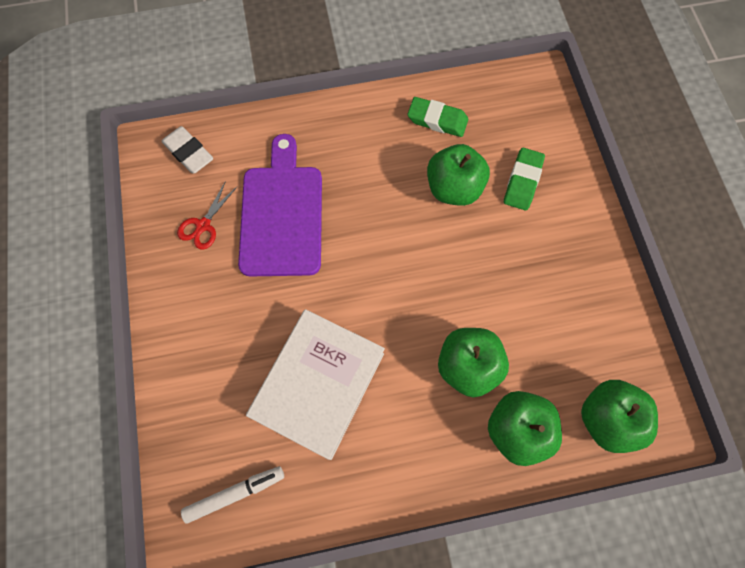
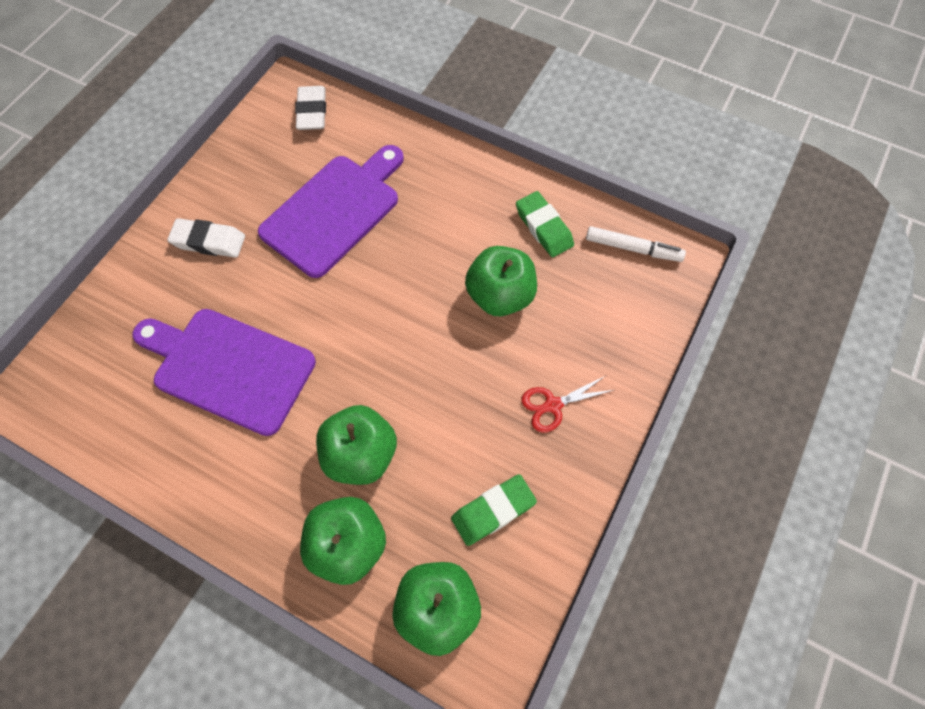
camera: 40 degrees right, 5 degrees down
red scissors [177,181,237,250] -> red scissors moved to [521,376,613,432]
white marker [181,466,284,524] -> white marker moved to [586,226,686,262]
white book [246,309,385,460] -> purple cutting board [132,309,316,436]
green eraser [504,148,545,211] -> green eraser moved to [451,474,537,546]
none -> white eraser [167,218,245,258]

